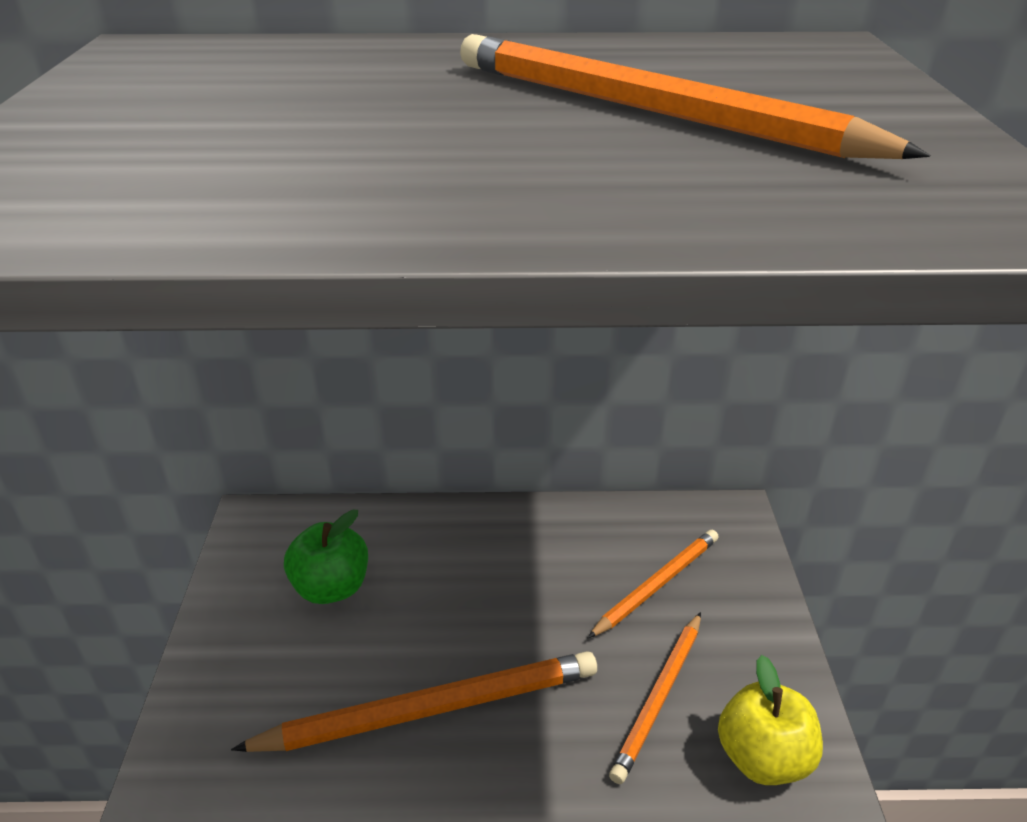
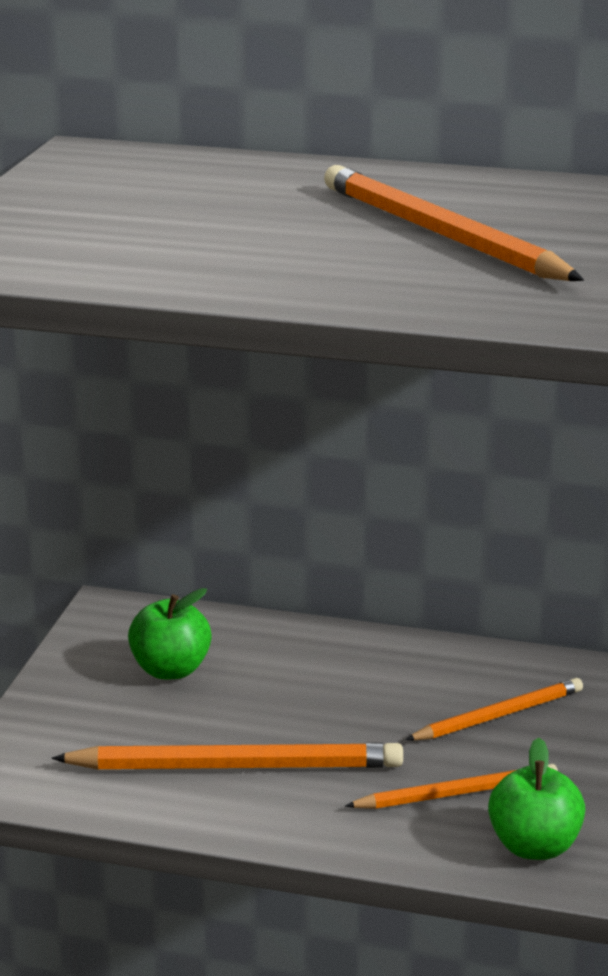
camera: 15 degrees right, 10 degrees down
orange pencil [609,612,701,784] -> orange pencil turned 150 degrees counterclockwise [345,764,558,809]
yellow apple [718,655,823,785] -> green apple [488,738,585,860]

